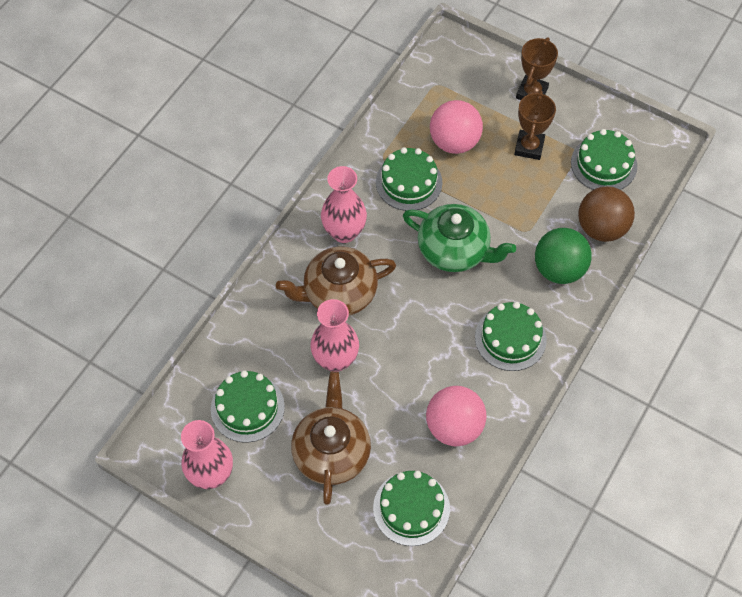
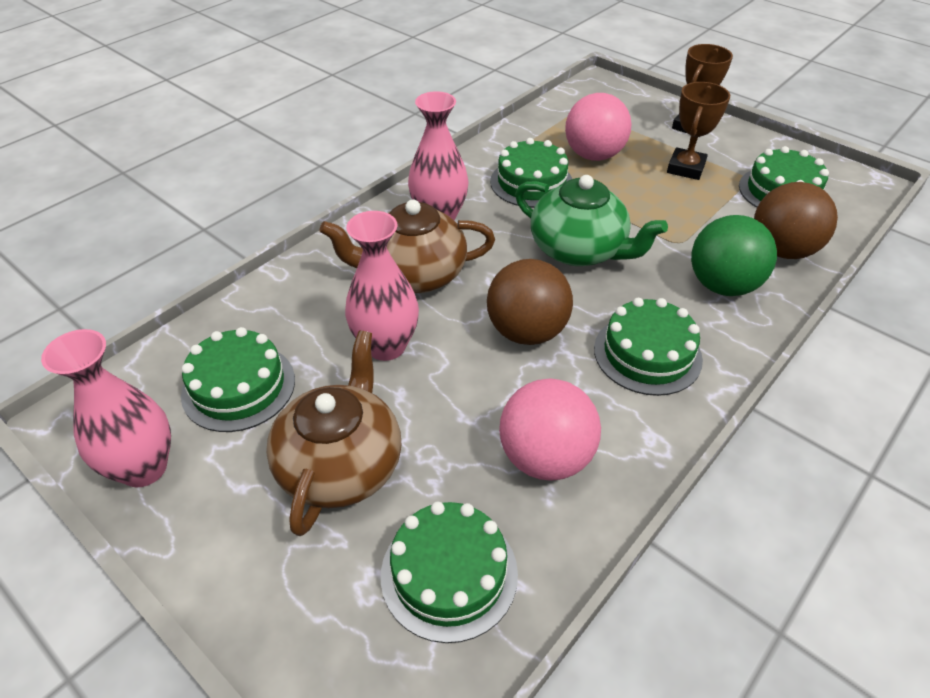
camera: 10 degrees right, 15 degrees down
none -> brown ball [487,259,573,345]

